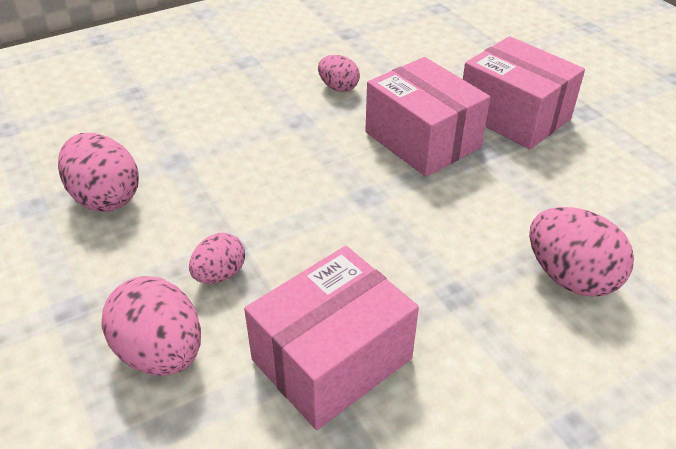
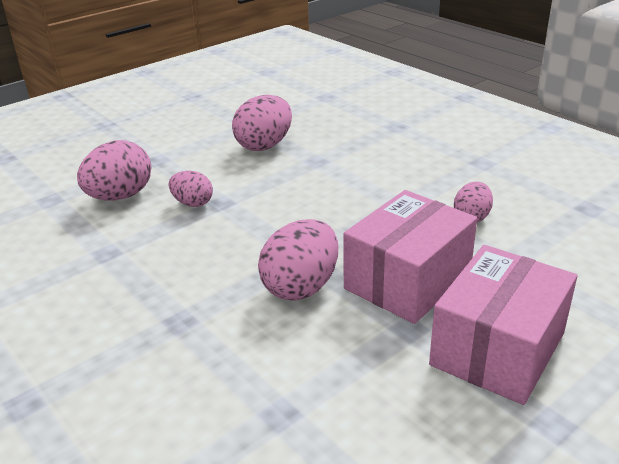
camera: 80 degrees right, 10 degrees down
pink box [244,246,419,430] -> none
pink egg [529,207,634,297] -> pink egg moved to [258,219,338,300]

